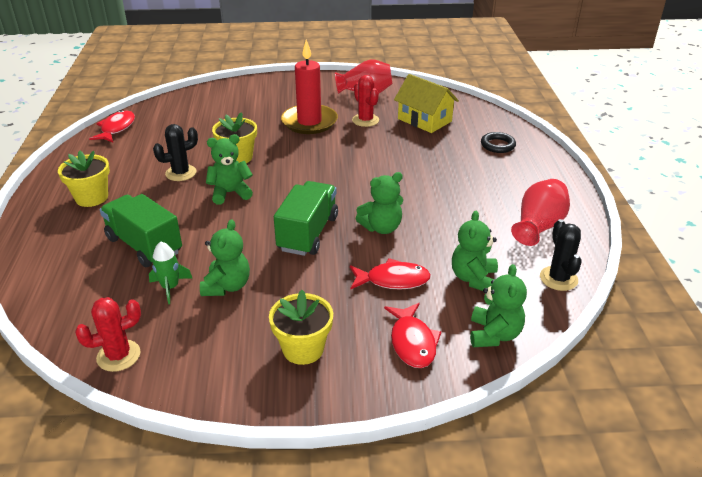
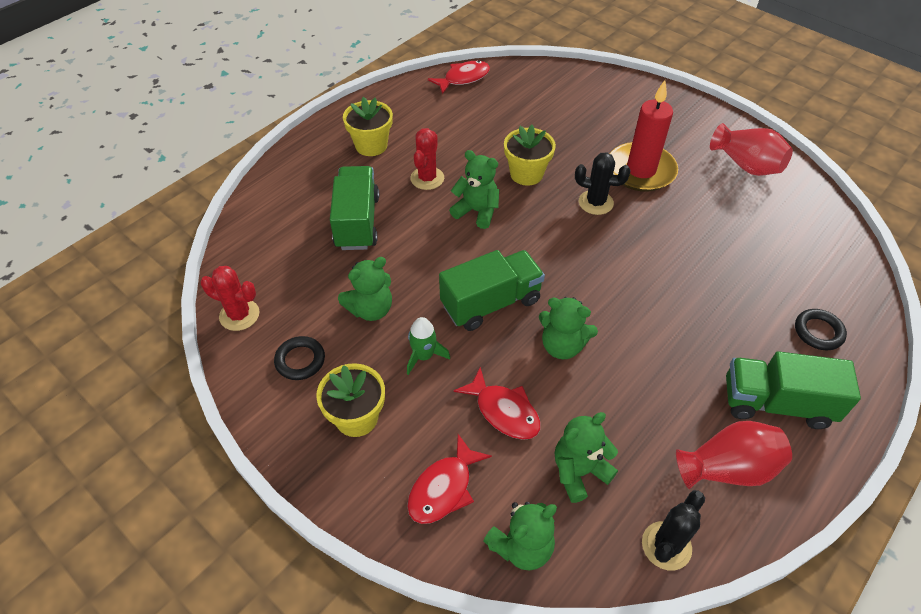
camera: 45 degrees right, 15 degrees up
green rocket [149,241,192,304] -> green rocket moved to [407,317,450,375]
black cactus [153,124,198,181] -> black cactus moved to [575,152,631,215]
red cactus [352,75,379,127] -> red cactus moved to [410,128,444,190]
yellow house [394,74,459,133] -> none
none -> black ring [274,336,325,380]
none -> green truck [726,351,861,429]

